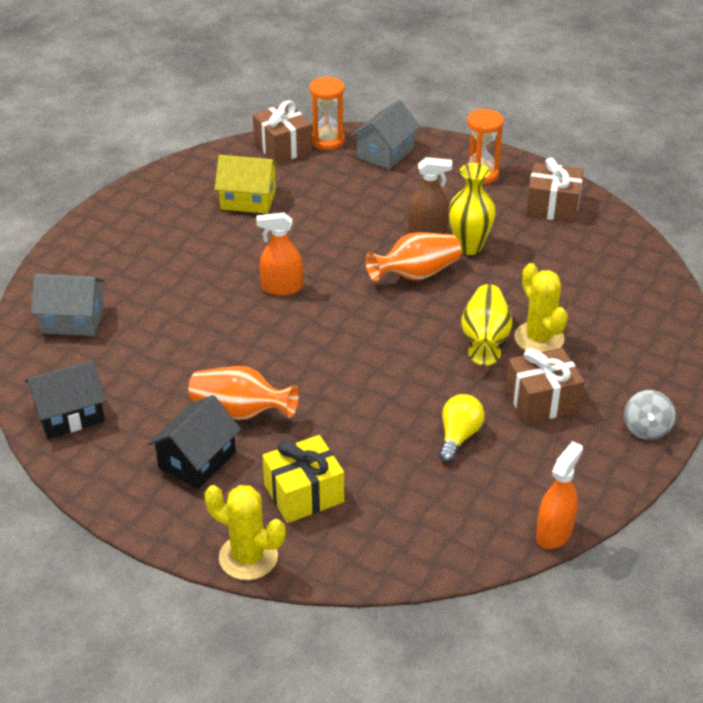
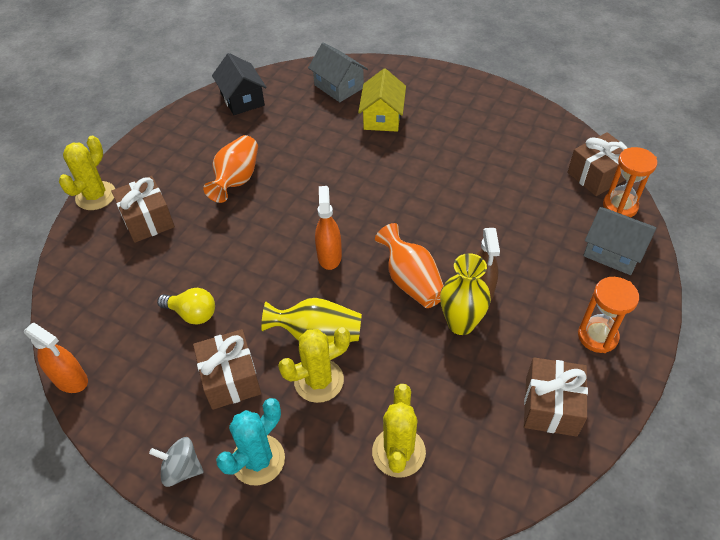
camera: 90 degrees right, 10 degrees up
grey house [31,274,105,336] -> grey house turned 45 degrees counterclockwise [308,43,368,102]
black house [148,395,241,489] -> none
yellow house [214,155,279,214] -> yellow house moved to [358,68,406,132]
orange spray bottle [256,213,303,296] -> orange spray bottle moved to [315,186,342,270]
yellow gift [262,435,344,523] -> brown gift [111,176,175,243]
none -> turquoise cactus [216,398,285,486]
none -> yellow cactus [372,384,426,478]

